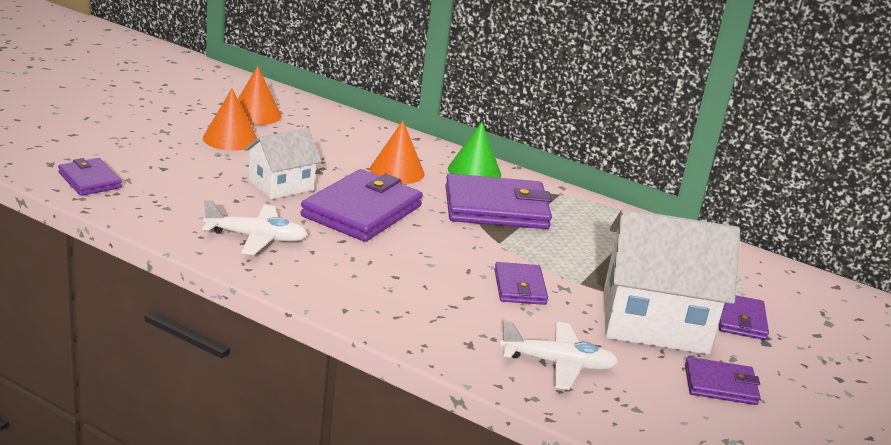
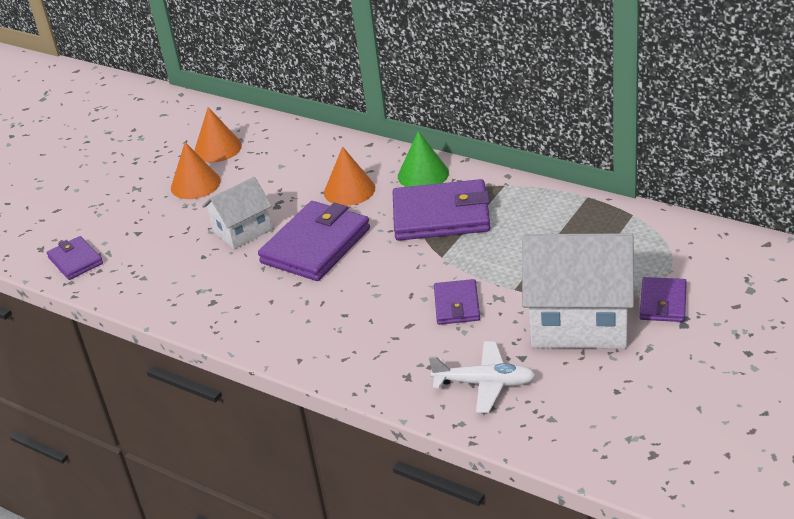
camera: 10 degrees right, 10 degrees up
white plane [203,199,308,255] -> none
purple wallet [685,357,760,405] -> none

